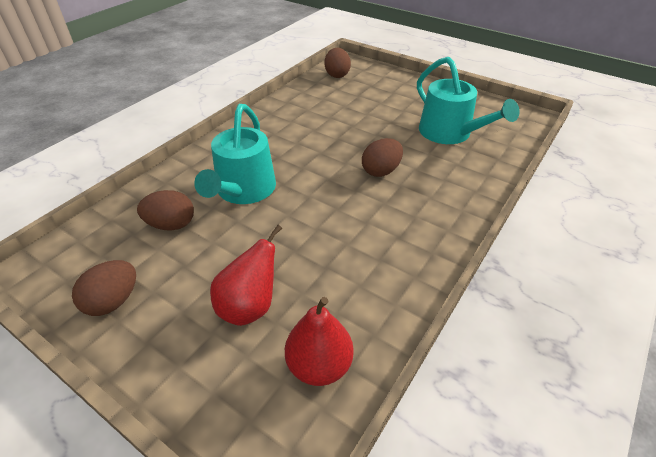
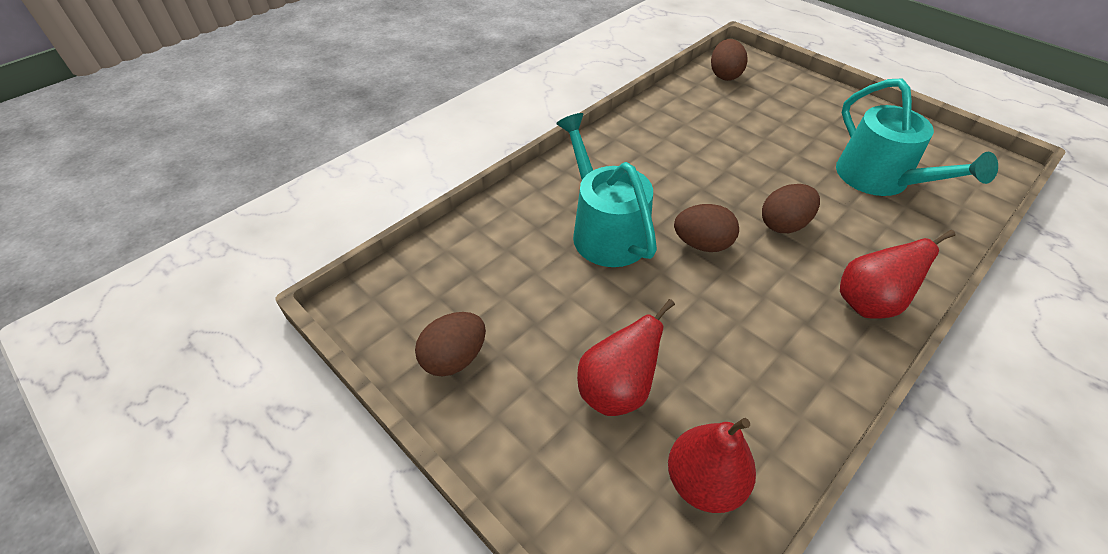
camera: 10 degrees right, 5 degrees up
brown egg [137,190,194,231] -> brown egg moved to [674,204,739,252]
turquoise watering can [194,104,276,204] -> turquoise watering can turned 135 degrees clockwise [556,113,657,267]
none -> red pear [840,230,956,319]

